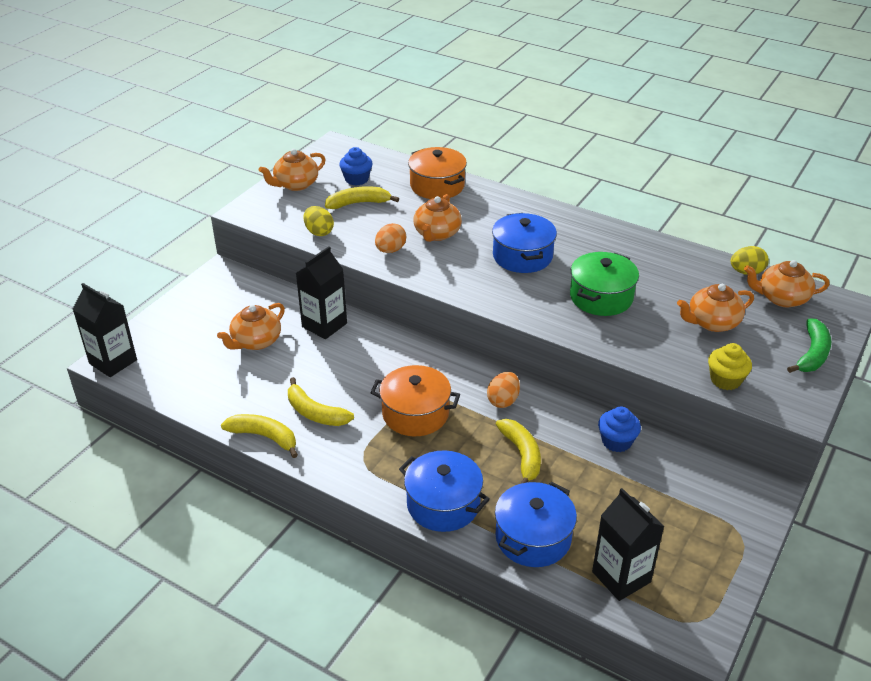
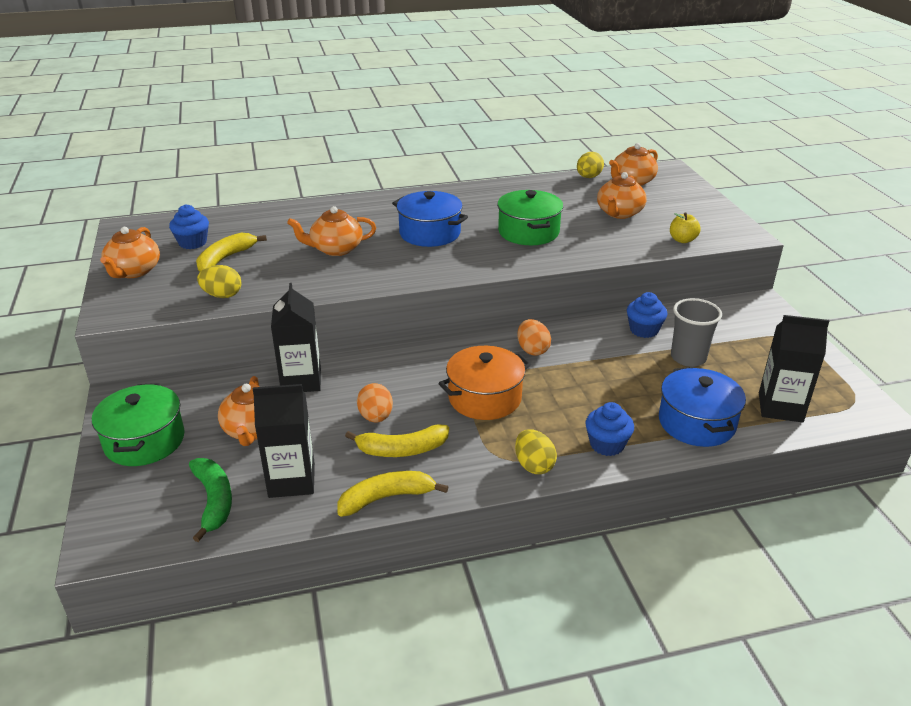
camera: 45 degrees left, 5 degrees down
black carton [73,283,137,377] -> black carton moved to [253,384,315,498]
orange egg [375,223,406,253] -> orange egg moved to [357,383,393,423]
blue pot [399,450,490,532] -> blue cupcake [585,402,634,456]
orange pot [408,147,467,199] -> none
orange teapot [413,194,462,242] -> orange teapot turned 105 degrees clockwise [287,206,376,256]
yellow banana [496,419,541,484] -> none
yellow cupcake [708,343,752,390] -> yellow apple [670,212,701,243]
green banana [787,318,831,373] -> green banana moved to [189,458,232,542]
none -> green pot [92,383,185,466]
none -> yellow egg [515,429,557,474]
none -> grey cup [671,298,722,367]

